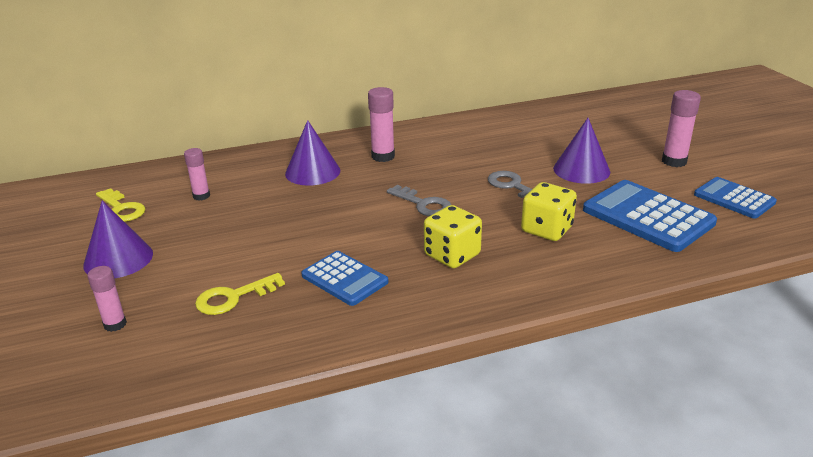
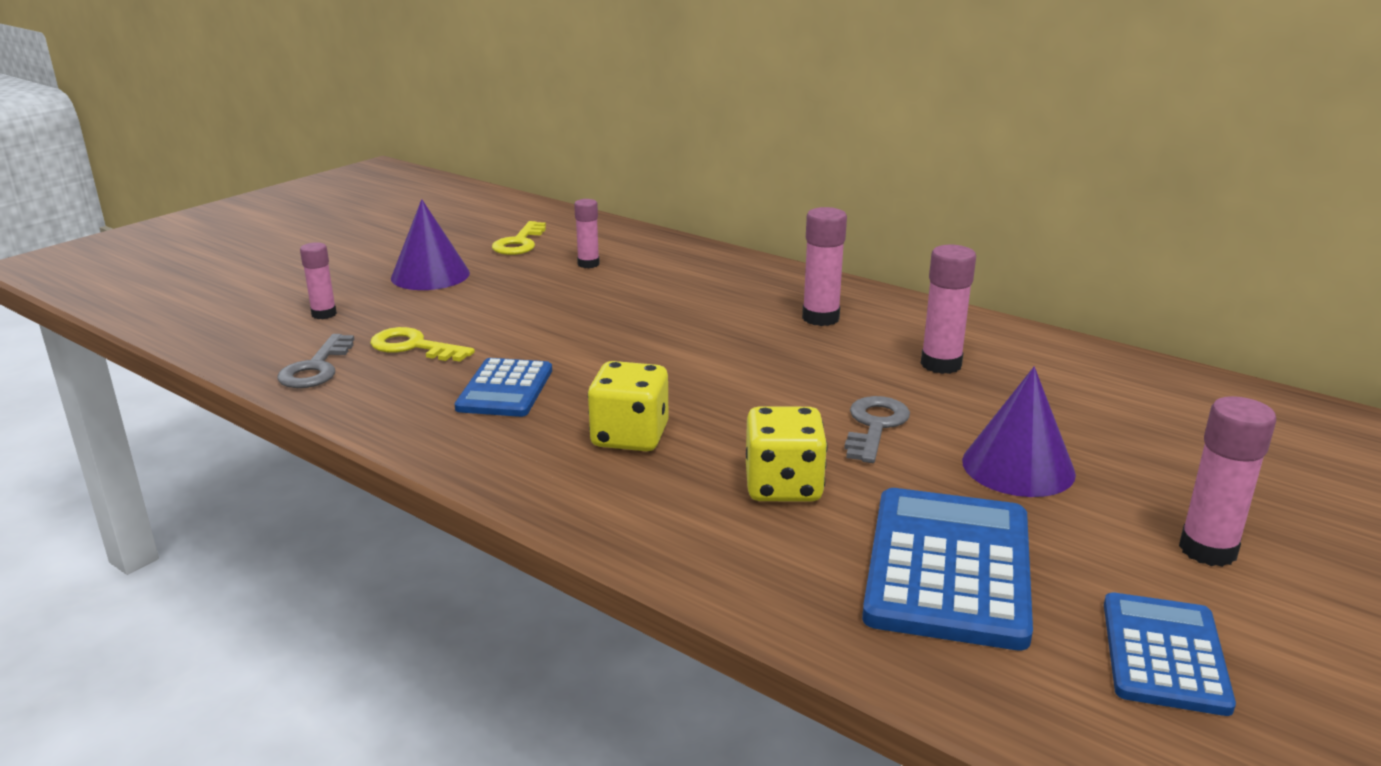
camera: 55 degrees right, 5 degrees down
purple cone [285,120,340,186] -> none
grey key [387,185,451,216] -> grey key moved to [277,334,355,388]
none -> pink glue stick [921,245,976,374]

